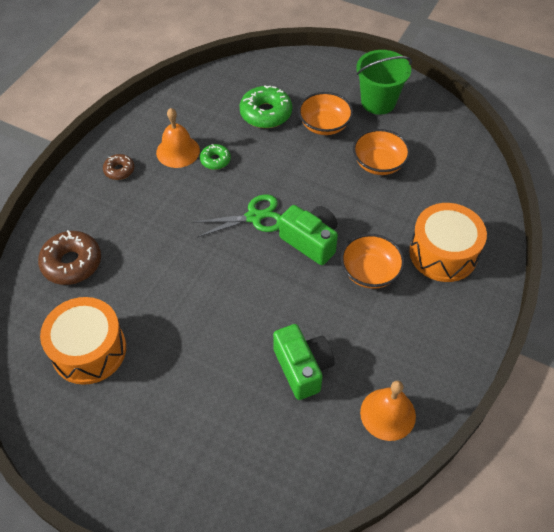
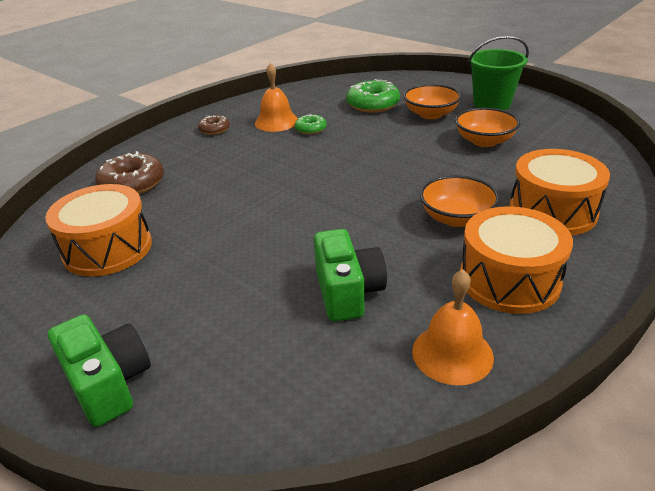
camera: 15 degrees right, 20 degrees down
green scissors [195,194,281,237] -> none
green camera [279,205,338,265] -> green camera moved to [48,314,151,427]
none -> orange drum [460,206,573,314]

